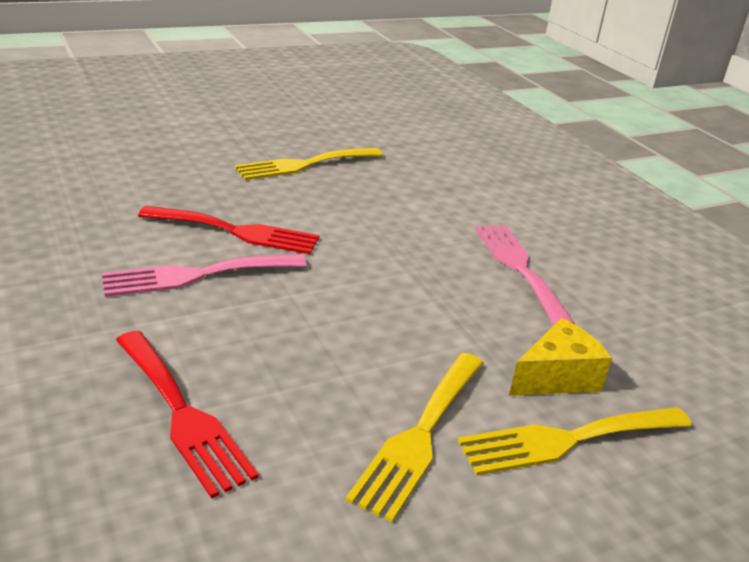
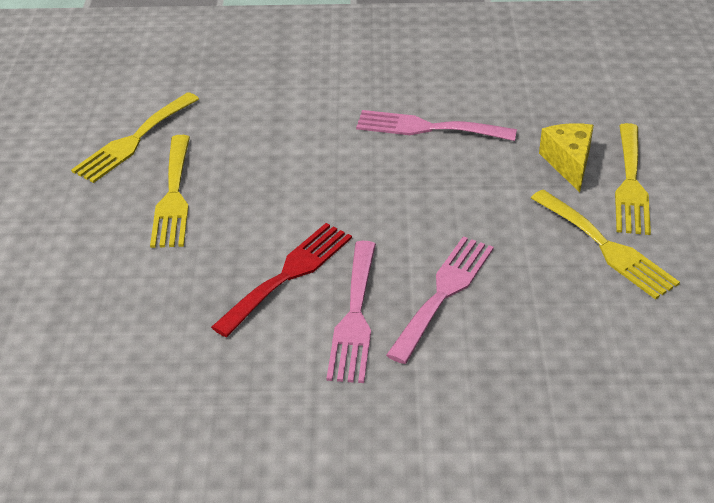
camera: 60 degrees left, 10 degrees up
red fork [116,331,259,499] -> none
none -> yellow fork [71,92,199,183]
none -> pink fork [386,236,494,364]

